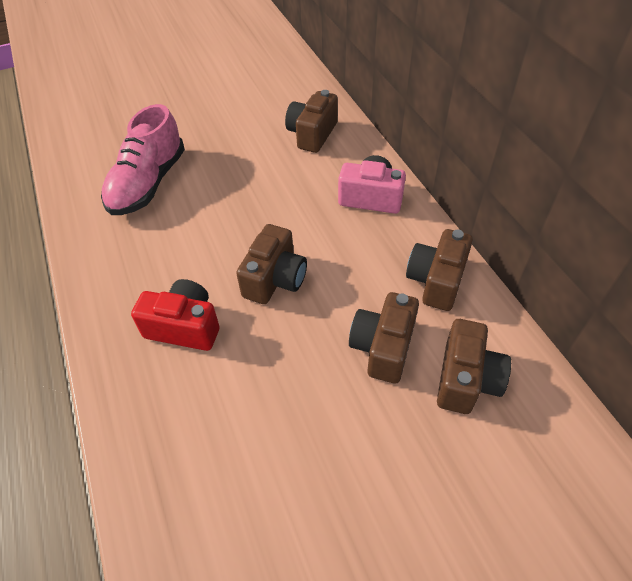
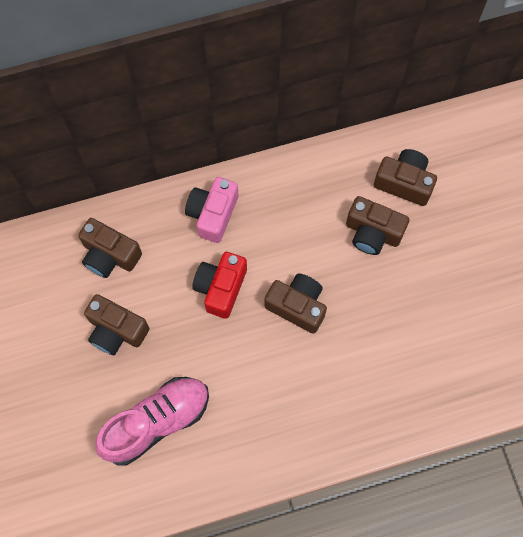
camera: 85 degrees left, 20 degrees up
pink shoe [101,104,185,215] -> pink shoe turned 60 degrees counterclockwise [95,377,209,465]
red camera [131,279,220,351] -> red camera moved to [192,252,247,319]
brown camera [406,229,473,311] -> brown camera moved to [84,294,150,355]

